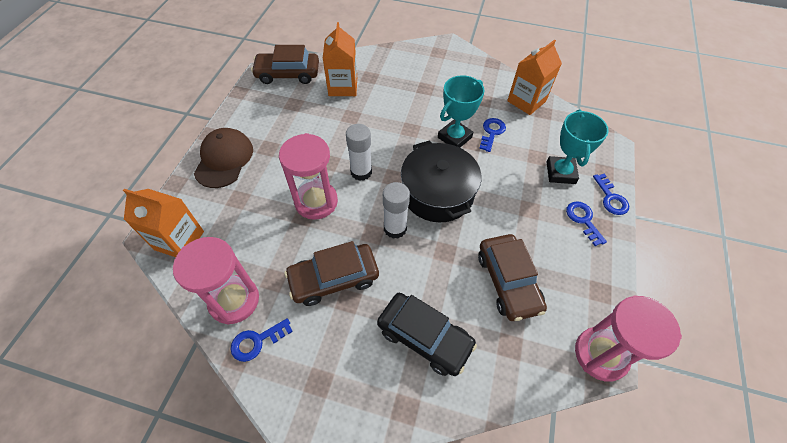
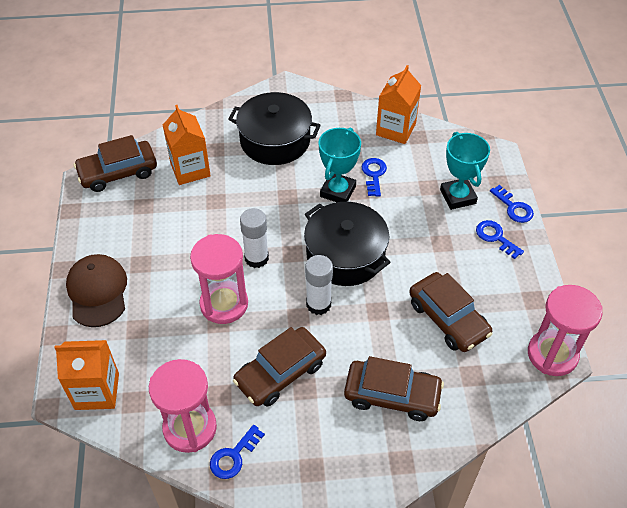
camera: 20 degrees left, 5 degrees down
black car [377,293,477,376] -> brown car [344,356,444,421]
none -> black pot [228,92,321,165]

